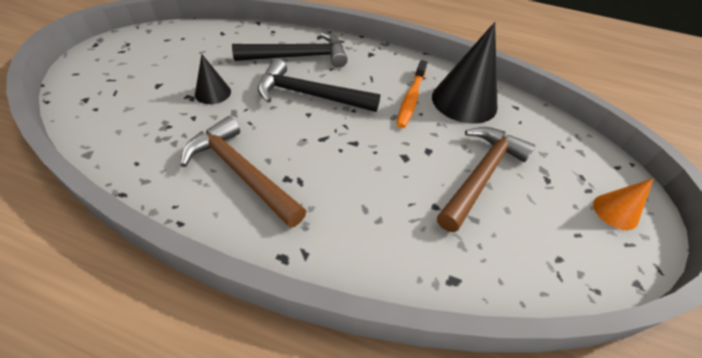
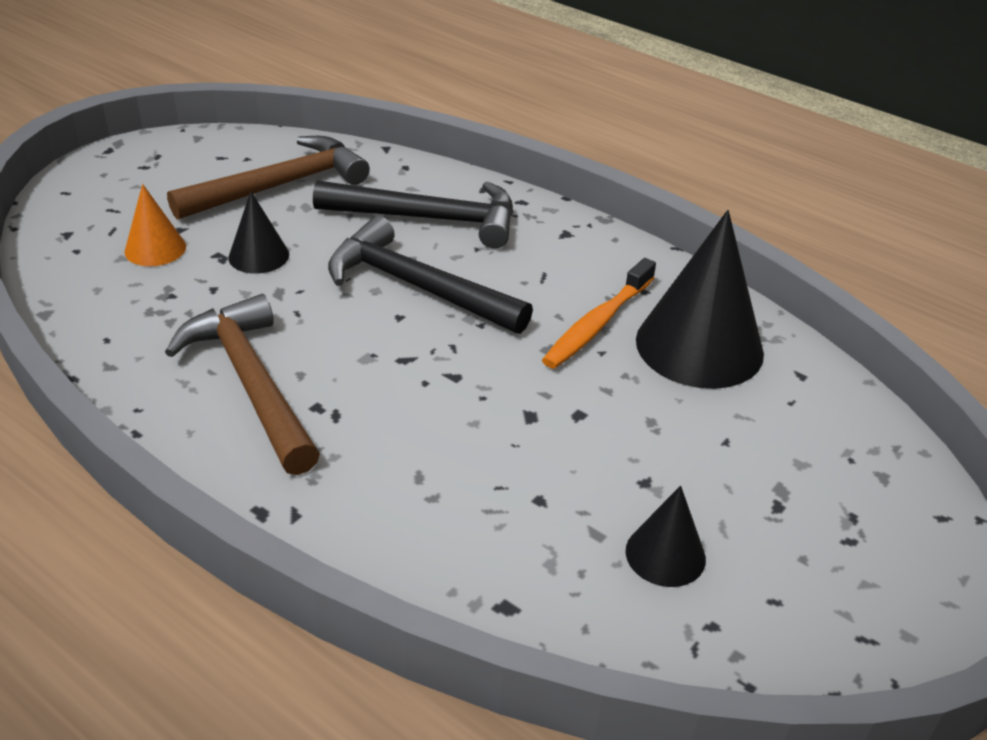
camera: 20 degrees right, 10 degrees down
brown hammer [437,127,535,232] -> brown hammer moved to [167,136,370,220]
orange cone [593,178,654,230] -> orange cone moved to [124,184,186,266]
none -> black cone [626,486,706,587]

